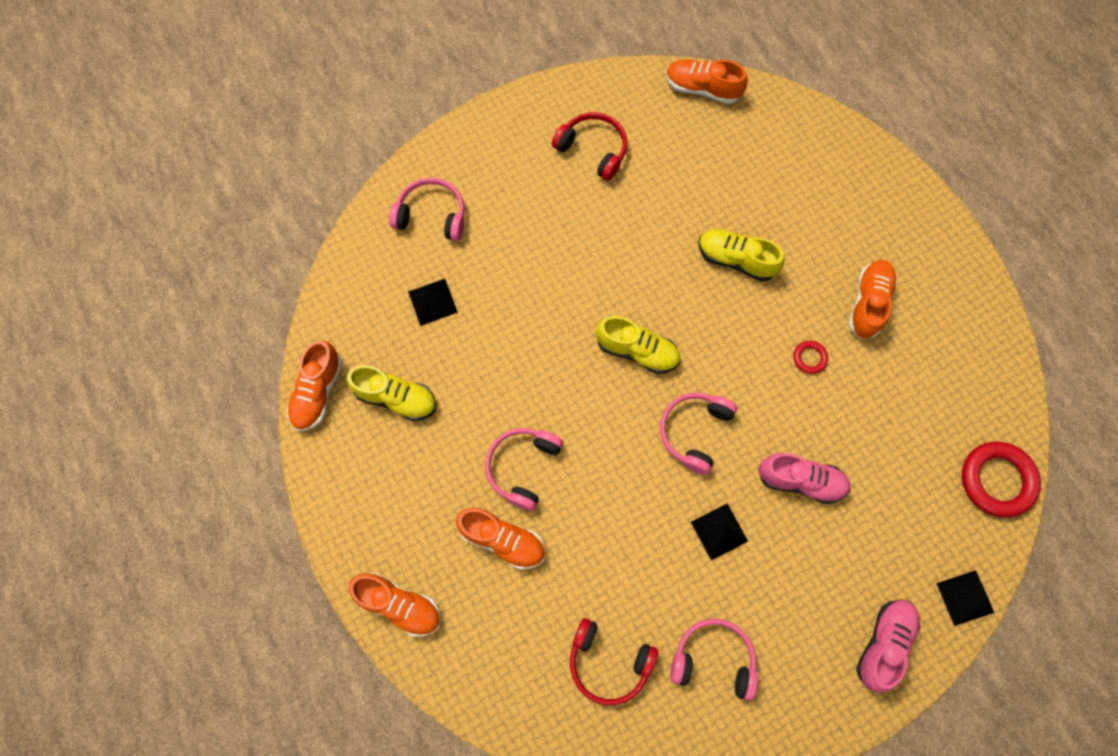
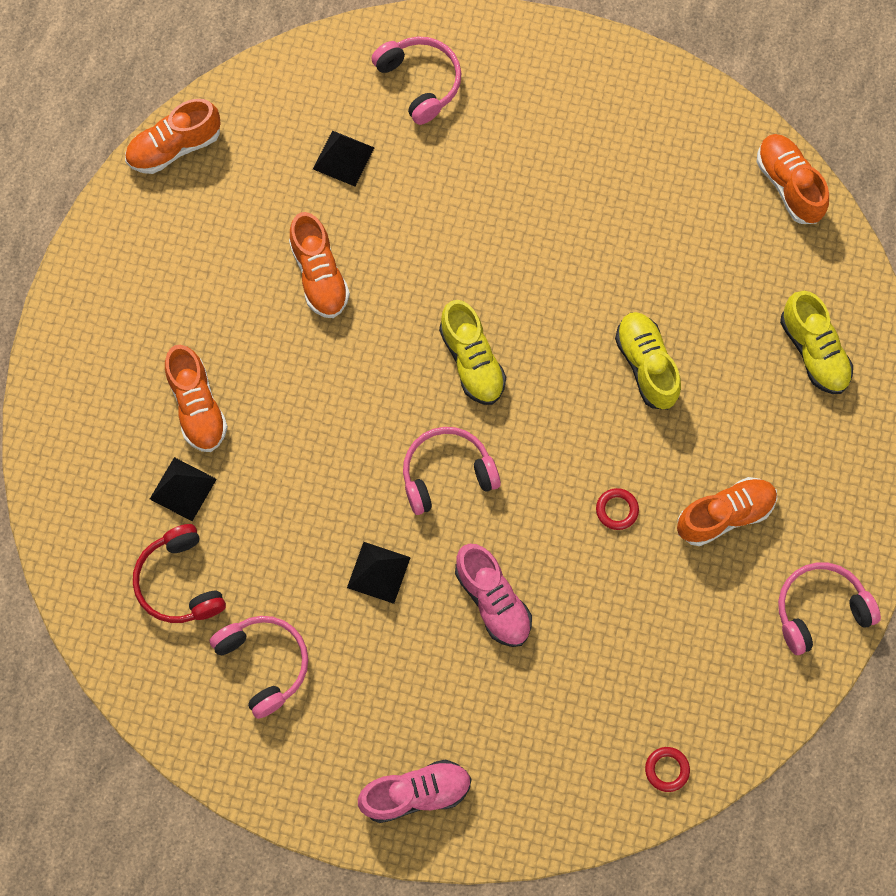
camera: 45 degrees right, 0 degrees up
yellow shoe [347,365,436,421] -> yellow shoe moved to [780,291,853,394]
orange shoe [349,573,441,637] -> orange shoe moved to [289,212,350,318]
pink headphones [485,428,563,511] -> pink headphones moved to [778,562,881,655]
red headphones [552,112,627,181] -> none
black pyramid [936,570,994,626] -> black pyramid moved to [150,457,217,521]
red ring [962,442,1041,518] -> red ring [645,747,690,792], size x0.47

